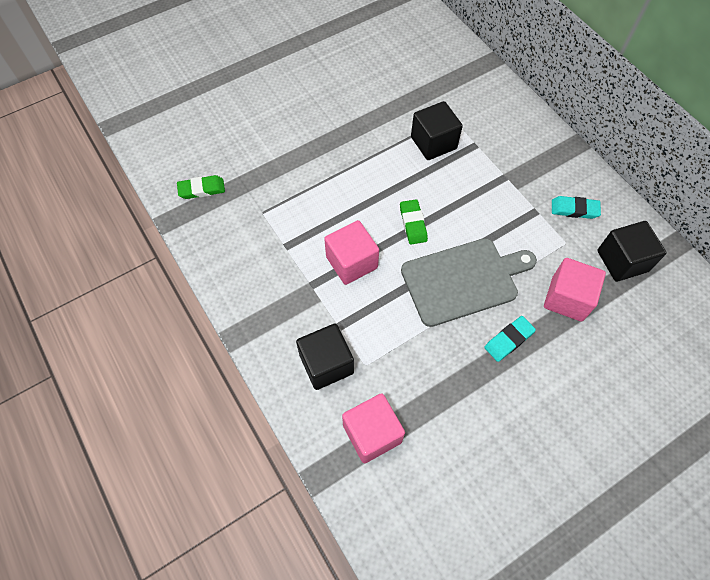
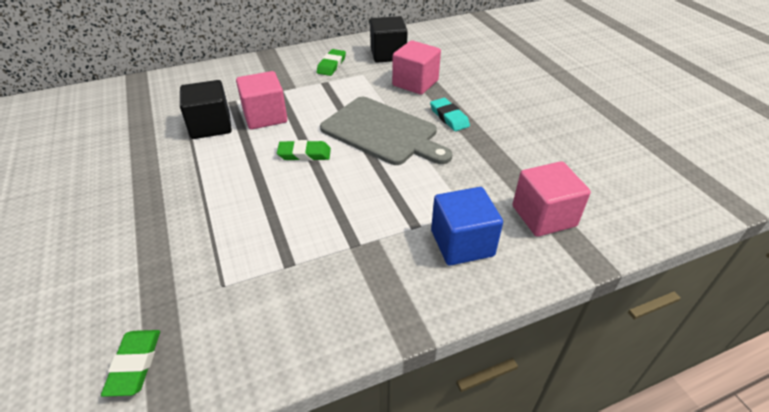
camera: 80 degrees left, 20 degrees down
black cube [296,324,354,390] -> blue cube [431,187,503,265]
pink cube [324,220,379,285] -> pink cube moved to [236,71,287,130]
grey cutting board [401,238,537,327] -> grey cutting board turned 135 degrees clockwise [320,97,452,165]
turquoise eraser [552,196,601,219] -> green eraser [317,49,346,76]

